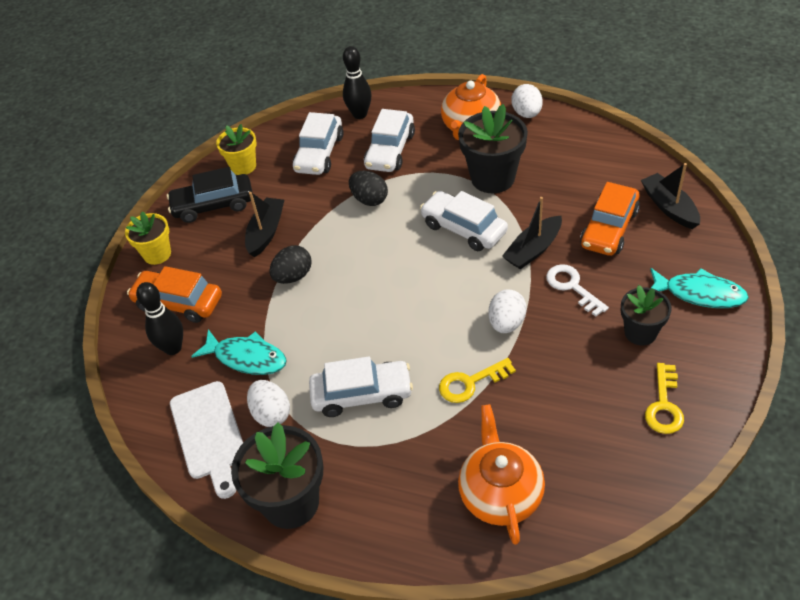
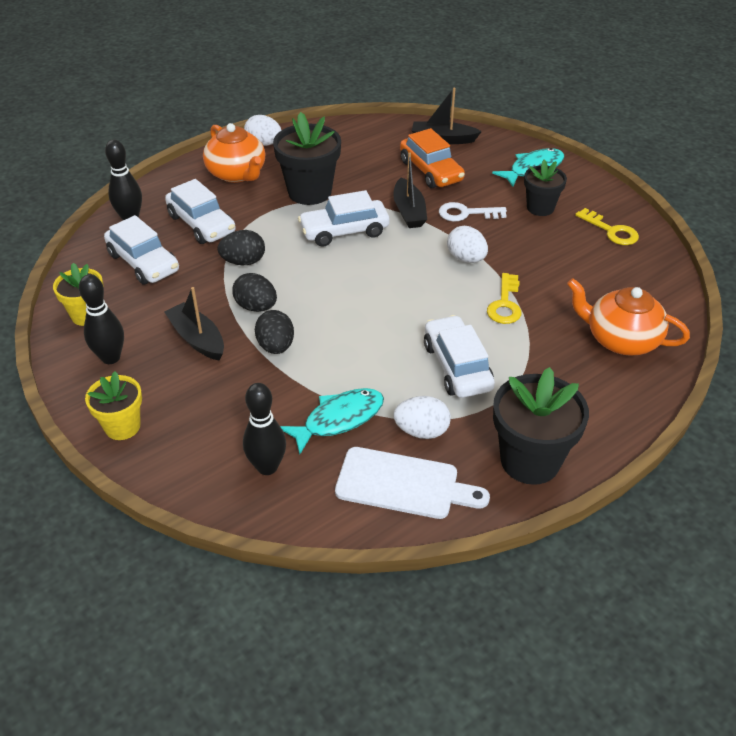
camera: 60 degrees left, 5 degrees down
orange car [127,266,222,323] -> none
black car [167,167,253,223] -> black bowling pin [79,275,124,364]
white car [309,356,413,417] -> white car turned 45 degrees counterclockwise [424,315,495,398]
none -> black egg [232,273,277,312]

